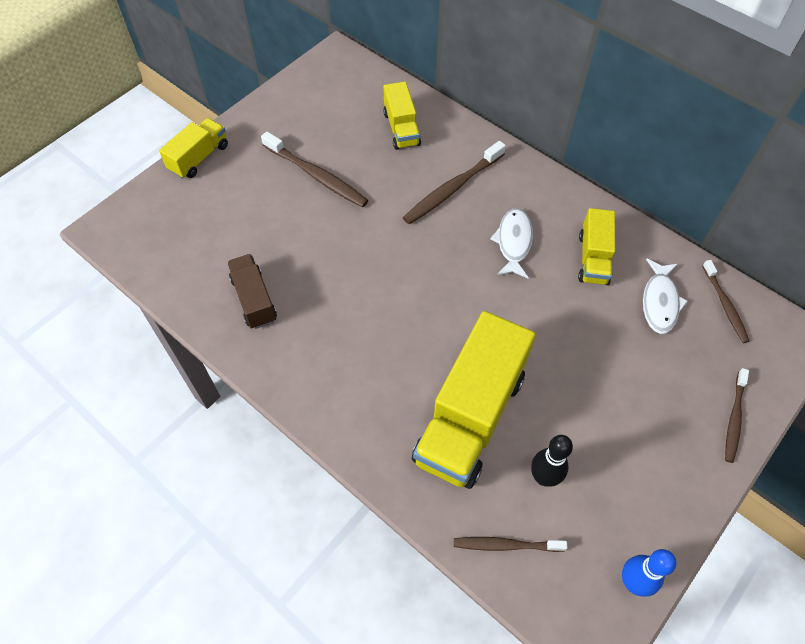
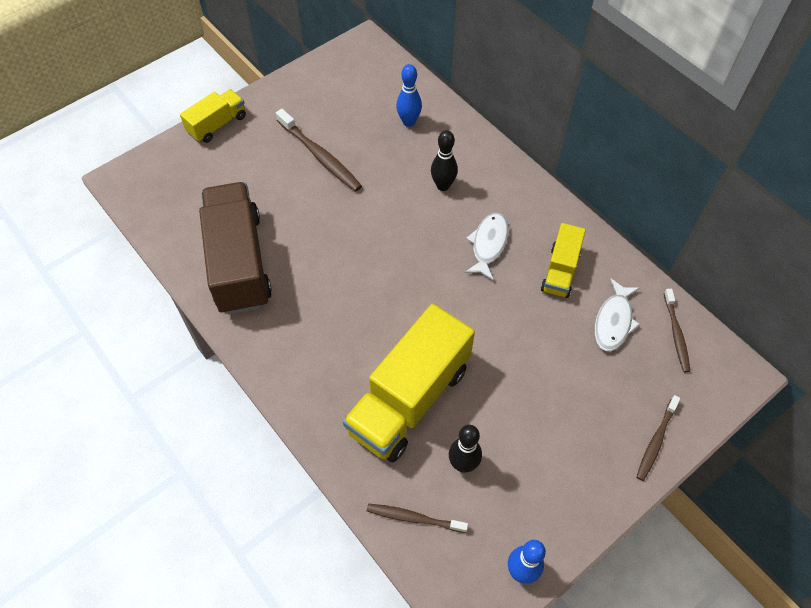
camera: 10 degrees right, 0 degrees up
brown truck [227,254,277,329] -> brown truck [199,182,272,315], size x1.90
yellow truck [383,82,421,150] -> blue bowling pin [396,64,422,127]
brown toothbrush [403,141,506,224] -> black bowling pin [431,130,458,191]

